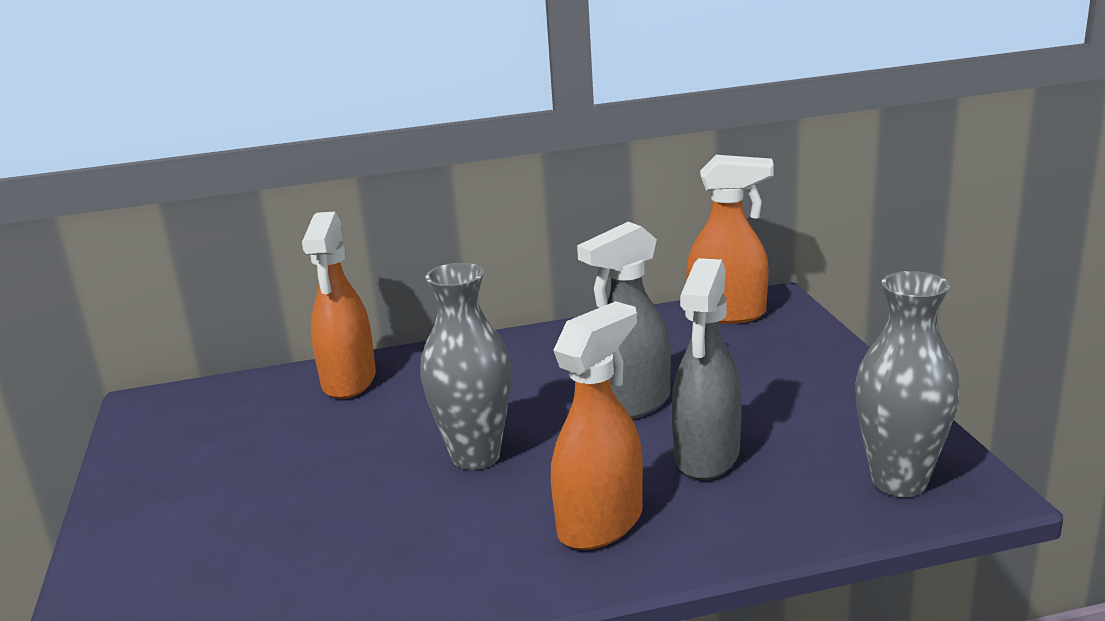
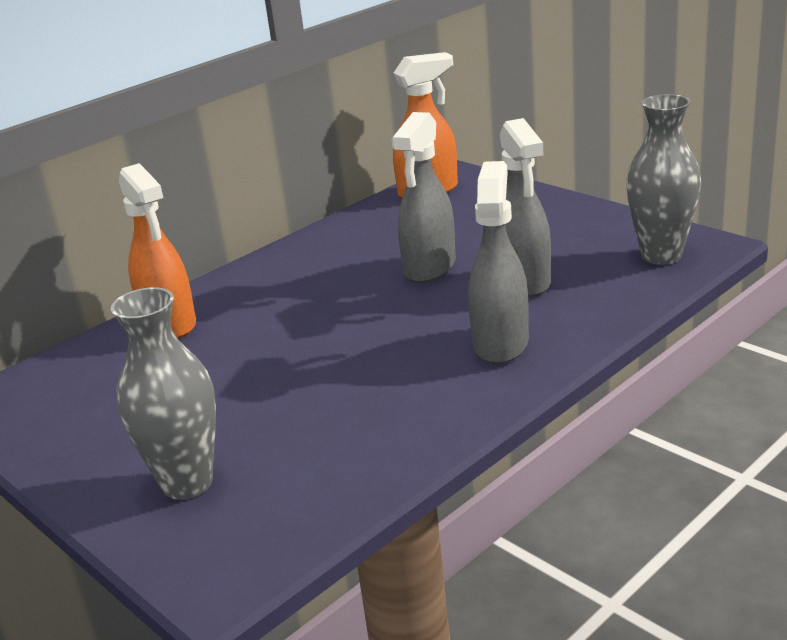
camera: 30 degrees left, 5 degrees up
grey vase [420,263,511,470] -> grey vase moved to [111,287,216,500]
orange spray bottle [551,301,643,550] -> grey spray bottle [468,161,529,364]

